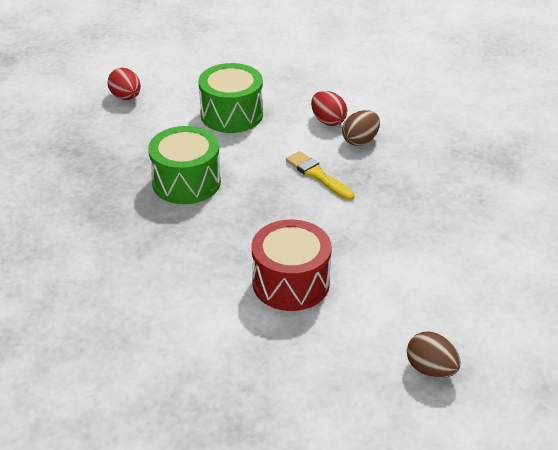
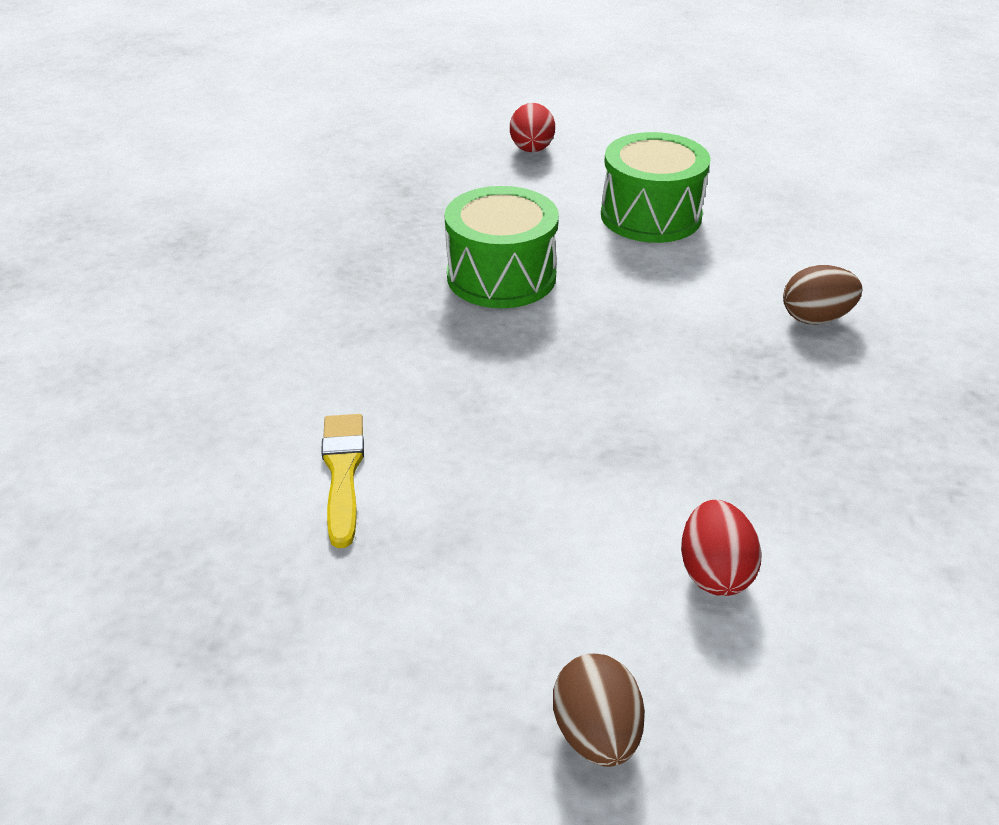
camera: 35 degrees right, 0 degrees up
red drum [252,220,332,311] -> none
yellow brush [286,151,355,200] -> yellow brush moved to [321,414,364,548]
red egg [311,91,347,126] -> red egg moved to [681,500,762,596]

